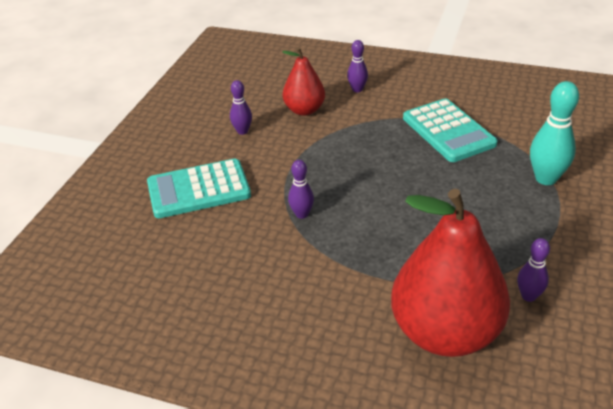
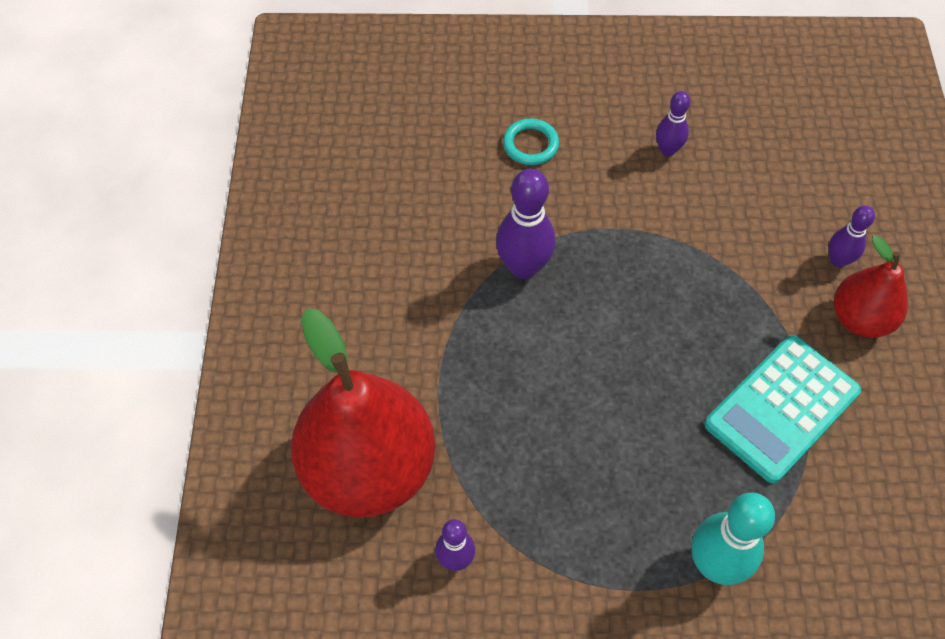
camera: 70 degrees right, 20 degrees up
turquoise calculator [147,159,251,218] -> turquoise ring [503,118,559,165]
red pear [282,47,325,116] -> red pear moved to [834,235,908,338]
purple bowling pin [288,160,314,219] -> purple bowling pin [496,168,555,279], size x1.70

